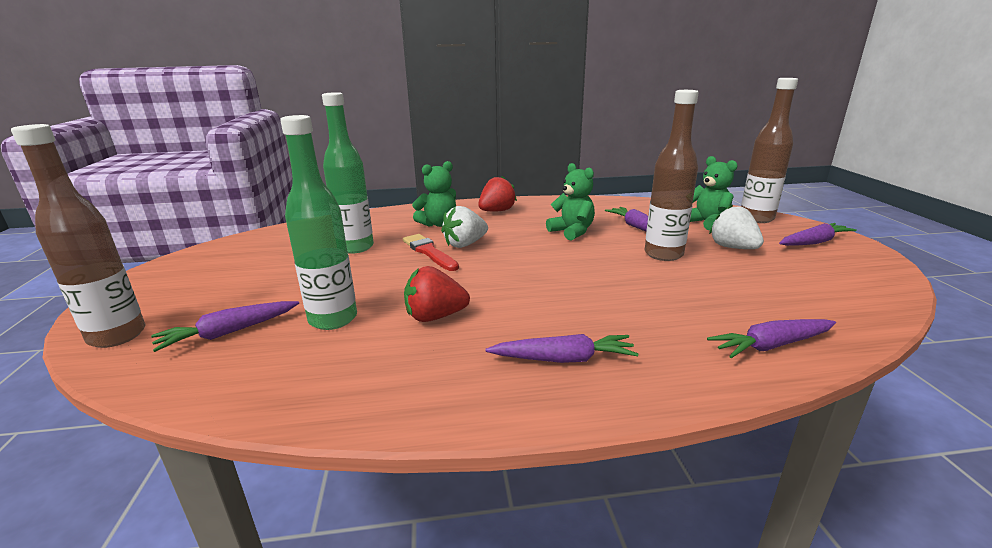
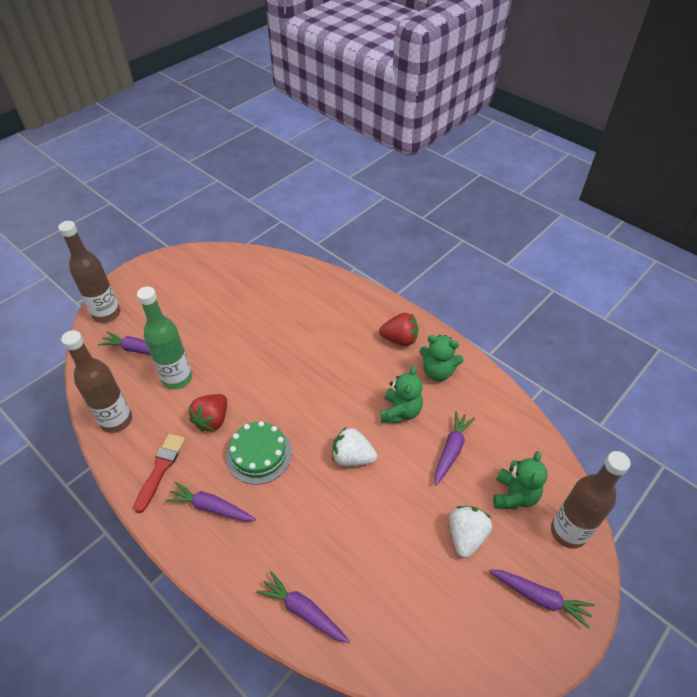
camera: 50 degrees right, 25 degrees up
green bottle [322,92,374,254] -> none
red brush [403,234,459,271] -> red brush moved to [133,434,185,513]
red strawberry [404,266,470,322] -> red strawberry turned 105 degrees counterclockwise [188,394,227,432]
green teddy bear [412,161,456,227] -> green teddy bear moved to [419,335,464,381]
white strawberry [441,206,488,248] -> white strawberry moved to [332,427,377,466]
purple carrot [485,334,639,363] -> purple carrot turned 150 degrees clockwise [165,482,256,521]
brown bottle [645,90,699,261] -> brown bottle moved to [61,330,132,433]
none -> green cake [226,421,292,485]

